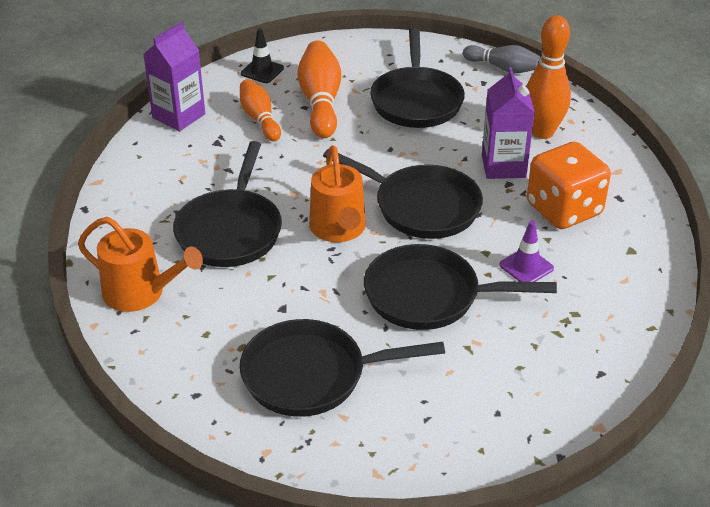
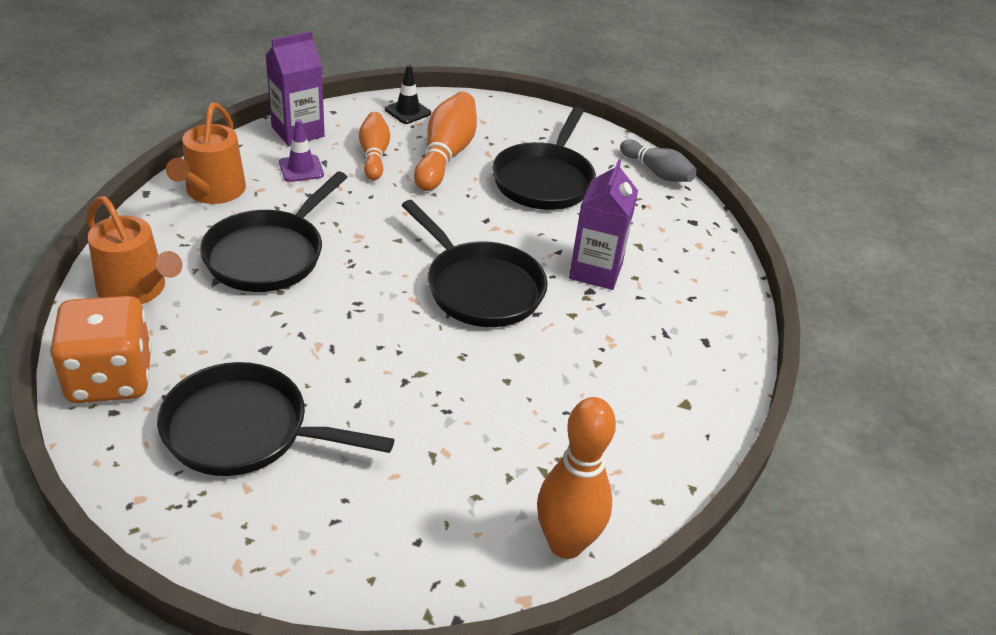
camera: 15 degrees right, 0 degrees up
orange watering can [309,145,366,242] -> orange watering can moved to [166,103,246,204]
black pan [364,244,557,330] -> none
purple traffic cone [499,221,554,282] -> purple traffic cone moved to [279,119,324,182]
orange bowling pin [526,15,571,139] -> orange bowling pin moved to [537,397,616,559]
orange dice [527,142,611,229] -> orange dice moved to [50,296,152,403]

